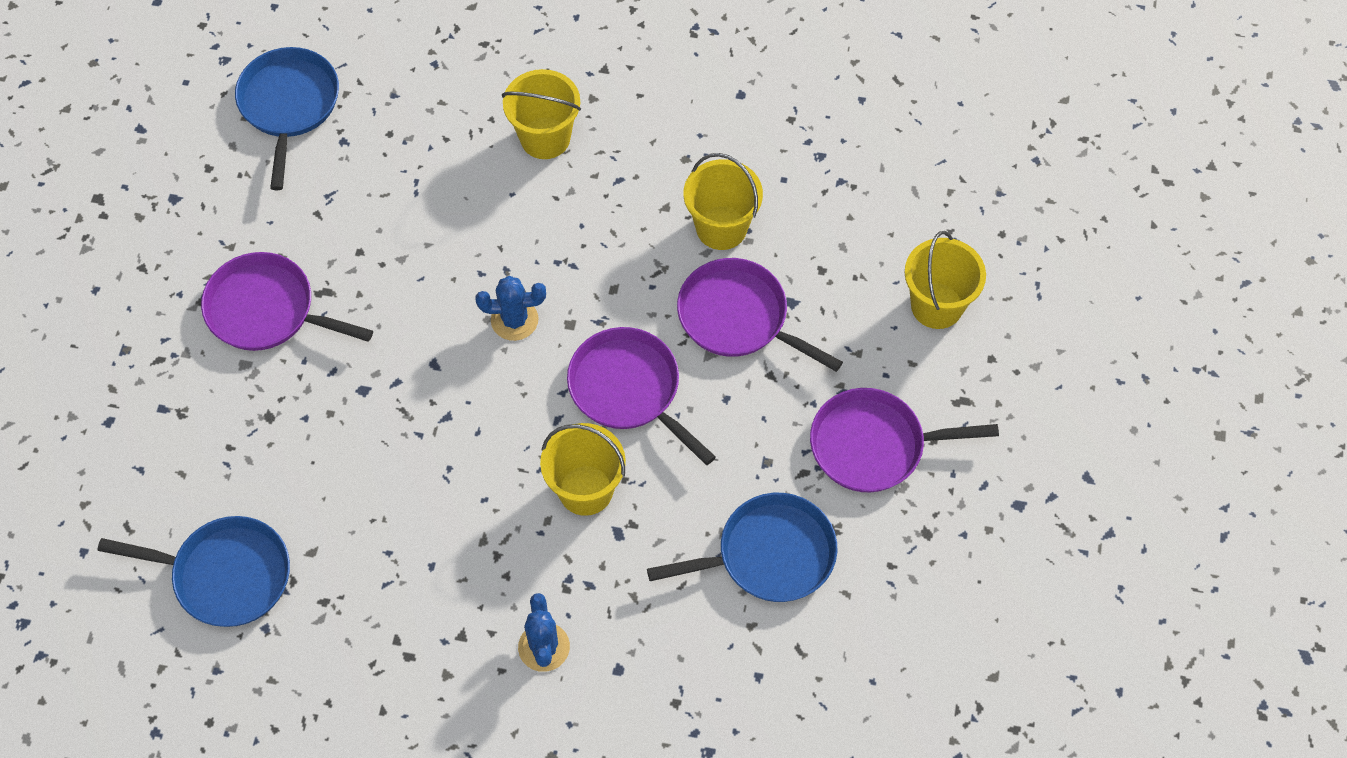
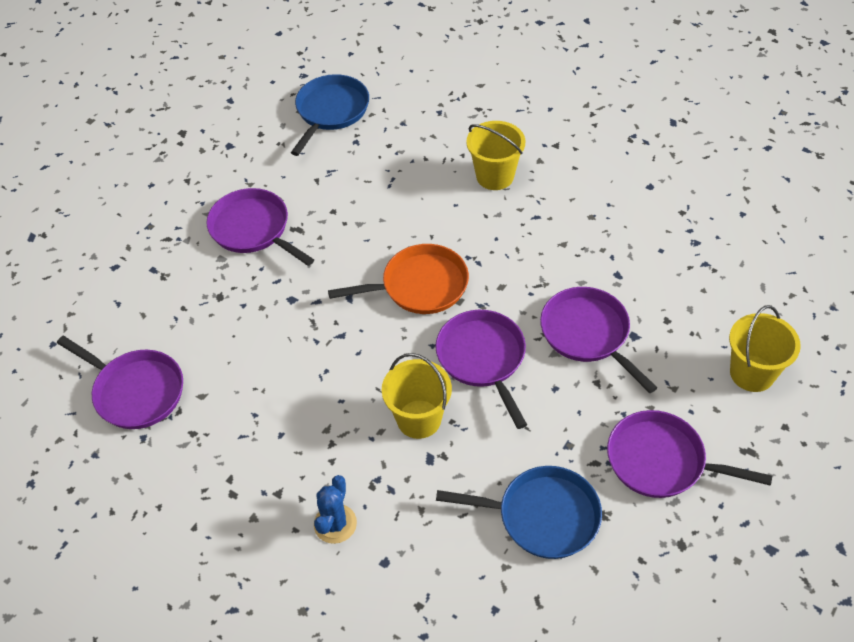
camera: 25 degrees right, 10 degrees down
blue pan [97,516,290,627] -> purple pan [57,336,183,429]
blue cactus [476,276,546,341] -> orange pan [328,244,469,314]
yellow bucket [683,153,763,250] -> none

